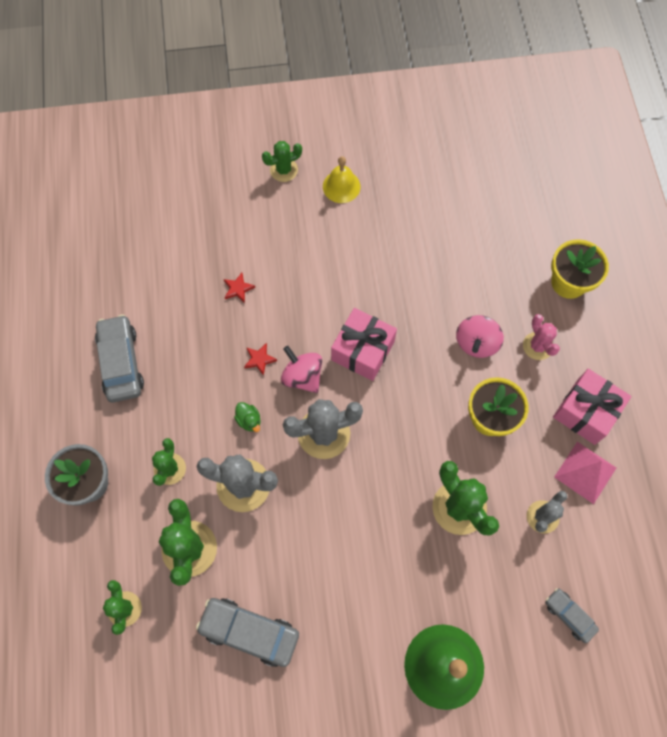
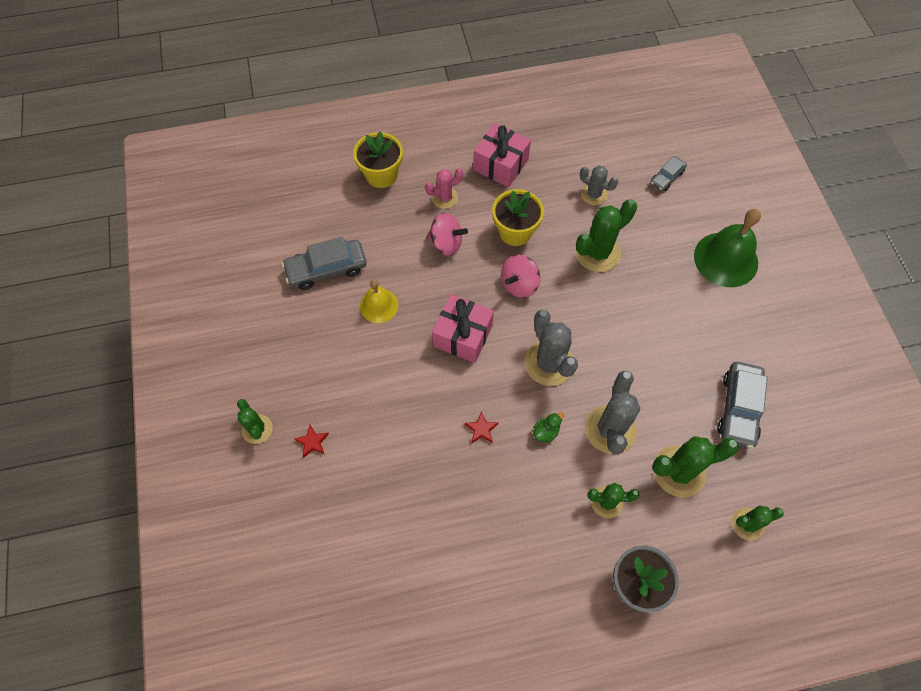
camera: 95 degrees left, 5 degrees down
grey car [95,315,144,402] -> grey car moved to [282,237,366,290]
red star [224,273,255,303] -> red star moved to [295,425,329,458]
pink spinning top [281,346,322,393] -> pink spinning top moved to [501,254,540,298]
yellow bell [323,156,360,203] -> yellow bell moved to [360,279,398,323]
pink pyramid [554,442,616,504] -> none

